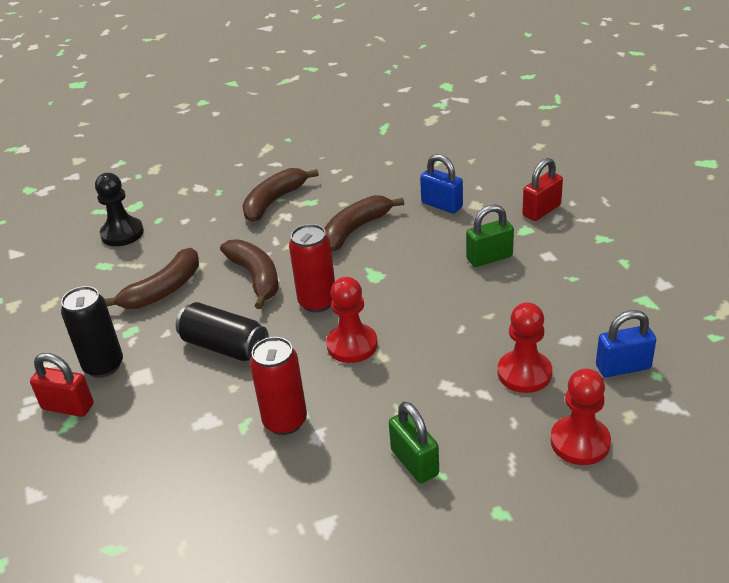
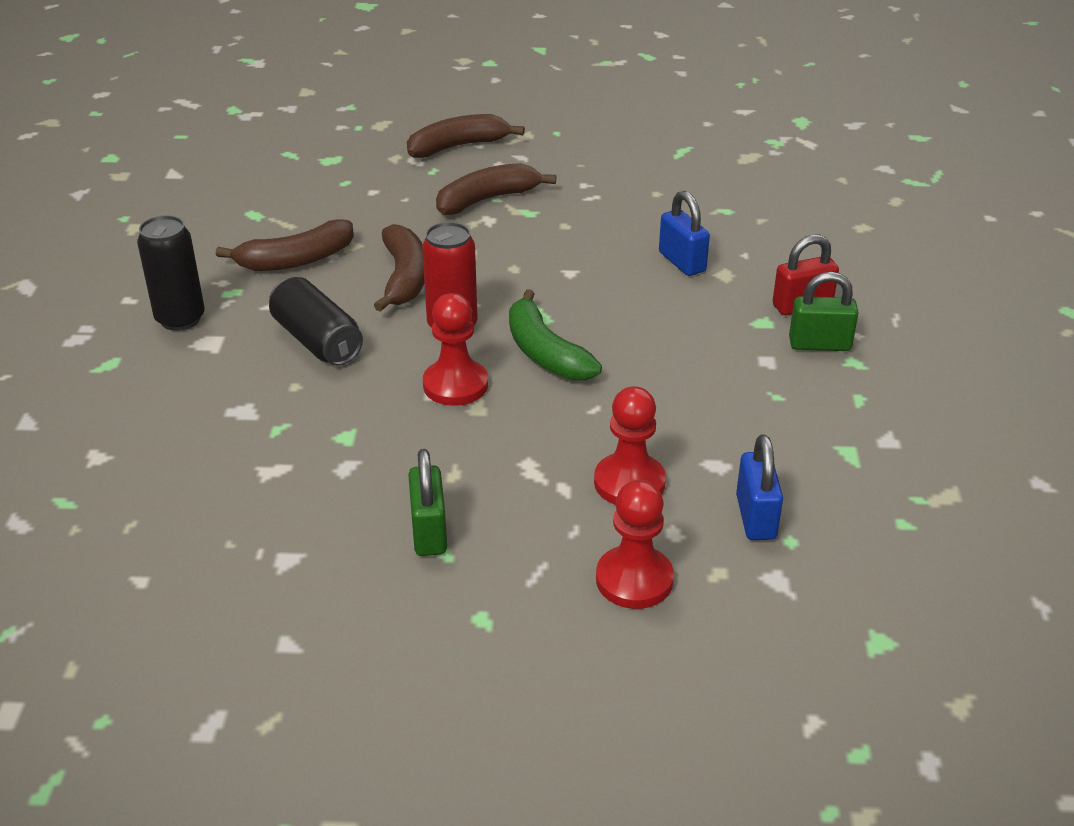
camera: 20 degrees right, 0 degrees up
red padlock [30,353,94,417] -> none
black pawn [95,173,144,246] -> none
red can [250,337,307,435] -> none
brown banana [324,195,404,252] -> brown banana moved to [407,114,525,158]
green padlock [466,204,514,267] -> green padlock moved to [789,272,859,351]
blue padlock [596,310,656,377] -> blue padlock turned 75 degrees clockwise [736,435,783,540]
none -> green banana [509,289,602,380]

